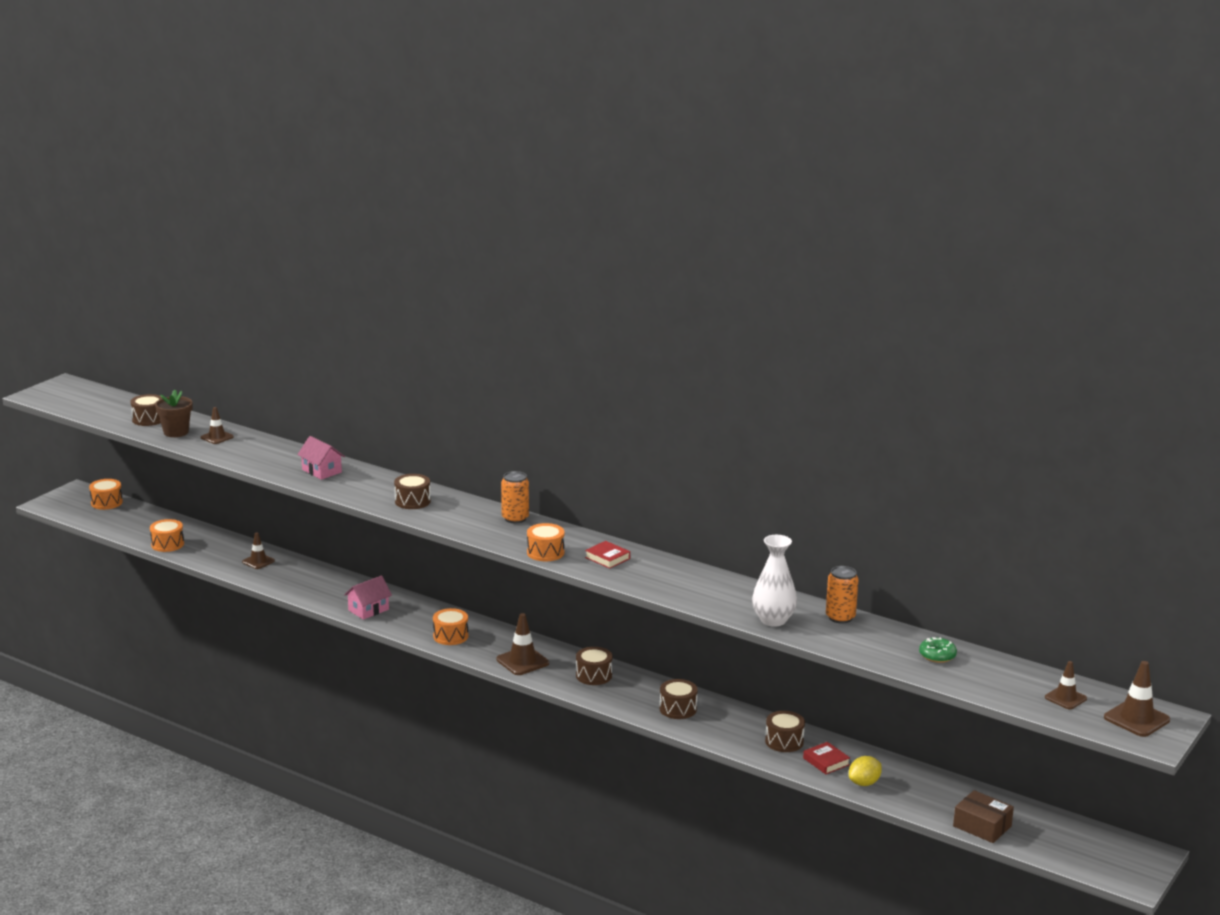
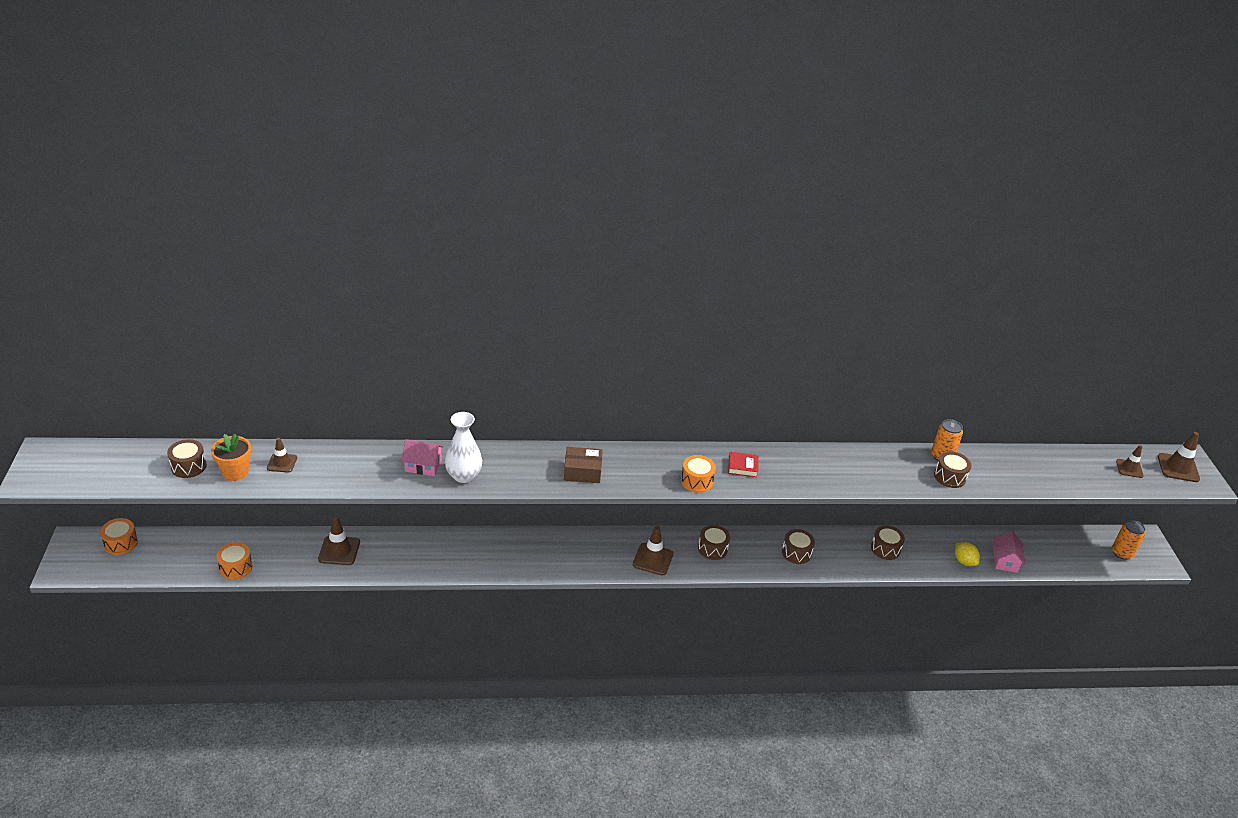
camera: 40 degrees left, 15 degrees up
brown flower pot [155,390,192,437] -> orange flower pot [211,434,251,481]
brown traffic cone [242,532,275,569] -> brown traffic cone [318,516,360,565], size x1.53
pink house [344,576,392,620] -> pink house moved to [993,531,1025,573]
brown drum [394,474,431,509] -> brown drum moved to [934,452,971,488]
orange drum [433,608,468,645] -> none
orange can [501,471,529,523] -> orange can moved to [1112,520,1145,560]
white vase [752,535,797,627] -> white vase moved to [445,412,482,483]
red book [803,742,850,774] -> none
yellow lemon [849,756,882,786] -> yellow lemon turned 45 degrees counterclockwise [955,542,980,566]
green donut [919,637,957,663] -> none
brown box [953,790,1014,843] -> brown box moved to [564,447,603,483]

